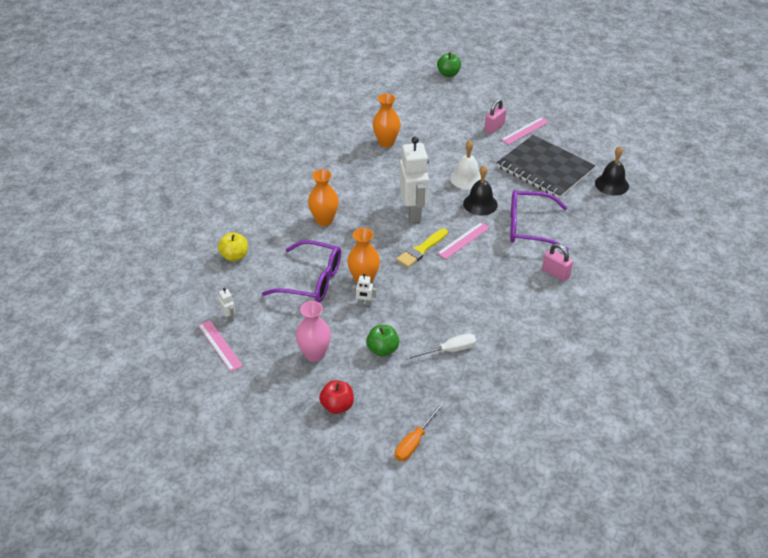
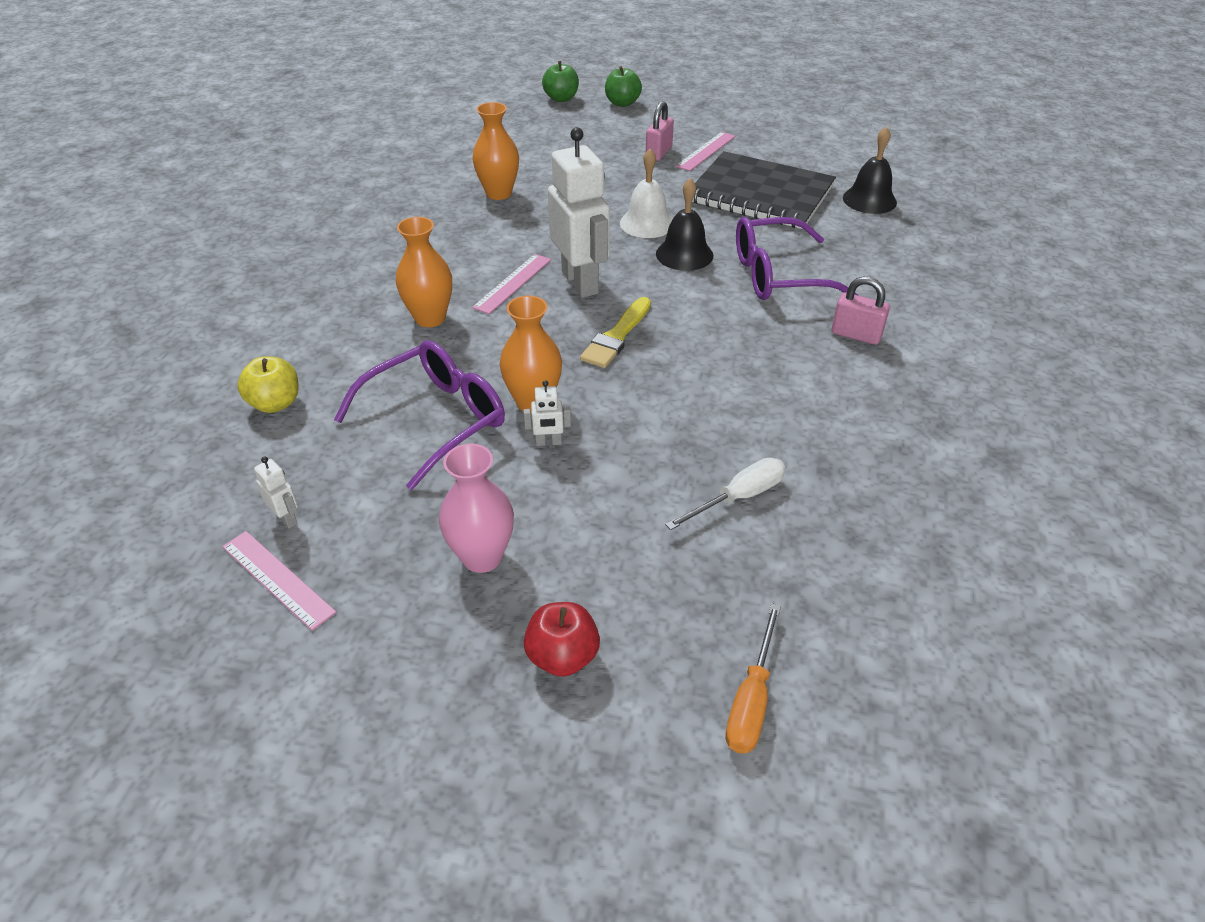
camera: 15 degrees left, 0 degrees up
purple glasses [262,240,341,302] -> purple glasses turned 45 degrees counterclockwise [334,340,505,490]
green apple [366,325,399,356] -> green apple moved to [605,66,642,107]
pink ruler [437,222,490,259] -> pink ruler moved to [472,254,551,314]

